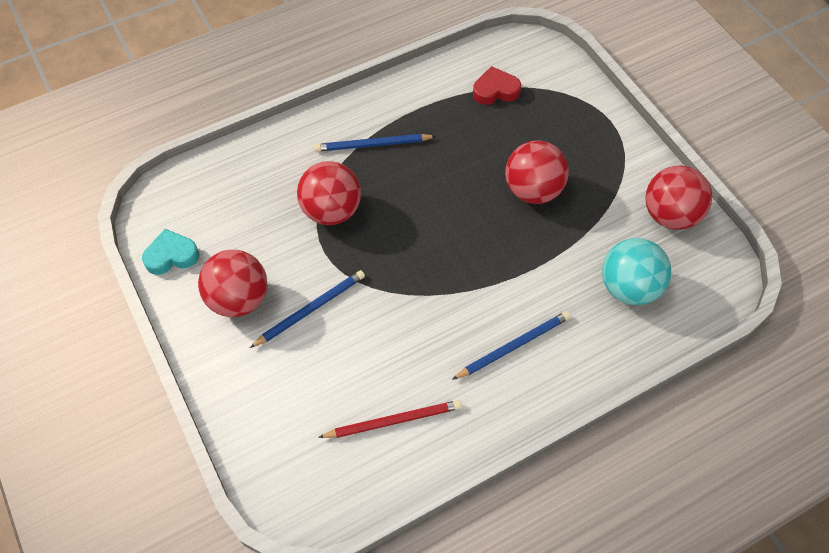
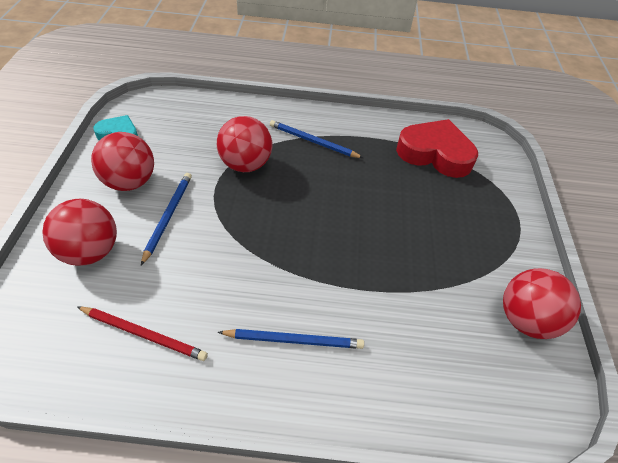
camera: 30 degrees right, 10 degrees down
blue pencil [250,270,365,348] -> blue pencil turned 75 degrees counterclockwise [141,173,192,265]
red heart [473,66,521,105] -> red heart [396,119,478,178], size x1.81
red ball [505,140,569,204] -> red ball moved to [42,199,117,266]
turquoise ball [602,238,671,305] -> none

